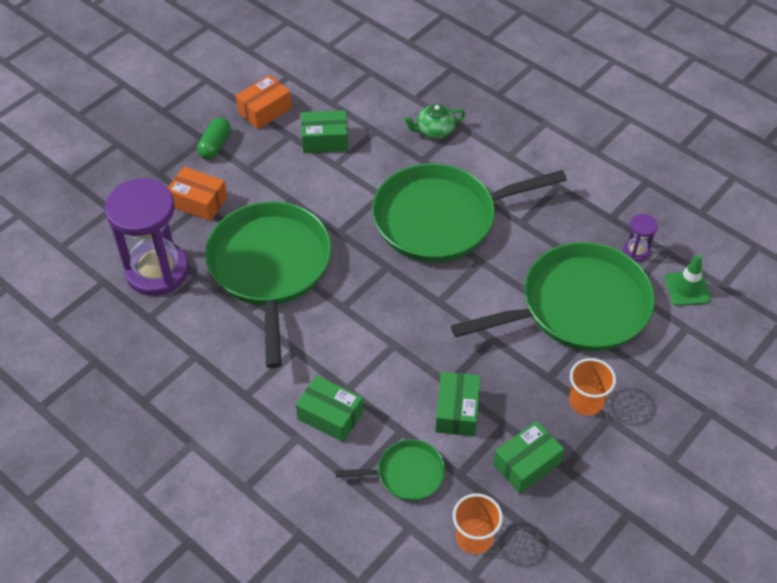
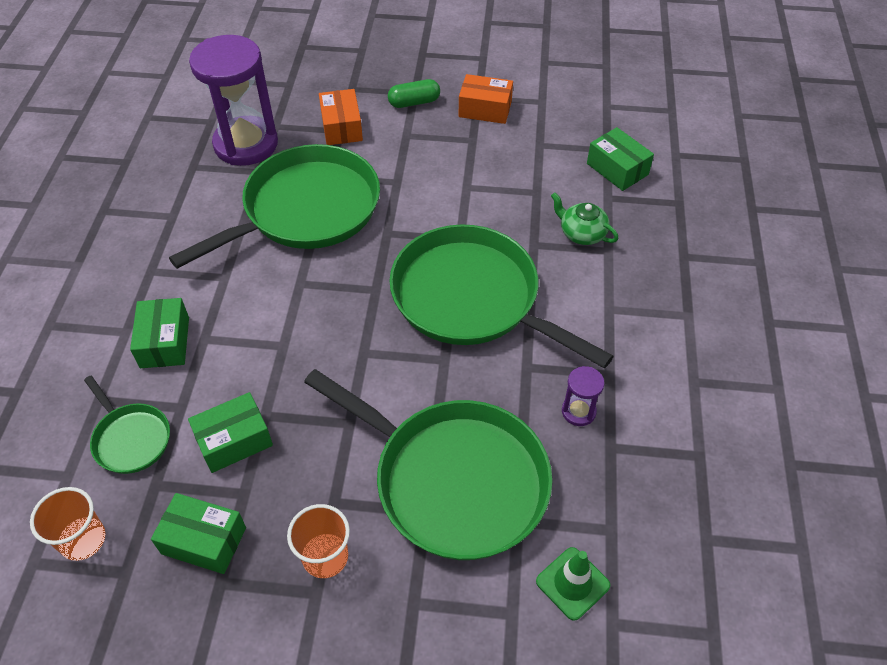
camera: 55 degrees right, 0 degrees up
green box [301,110,348,153] -> green box moved to [587,127,654,191]
purple hourglass [623,214,658,262] -> purple hourglass moved to [562,366,605,426]

